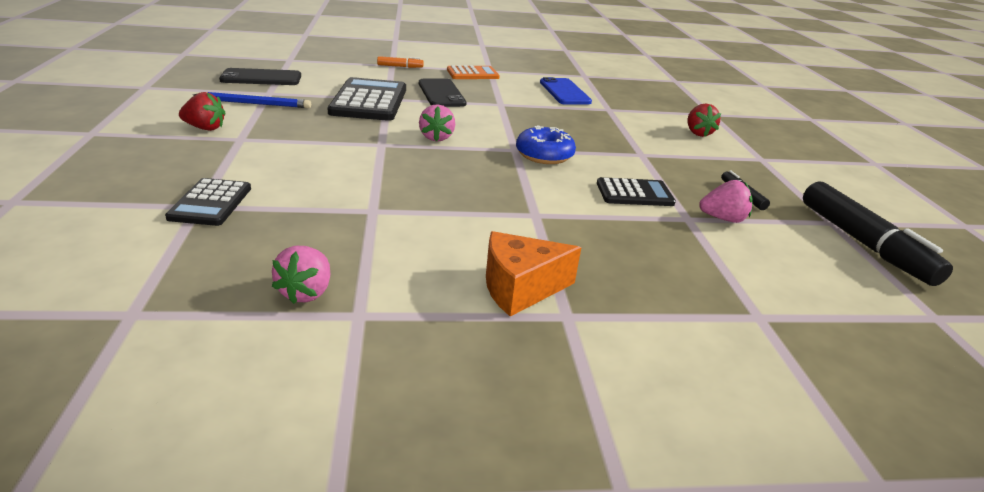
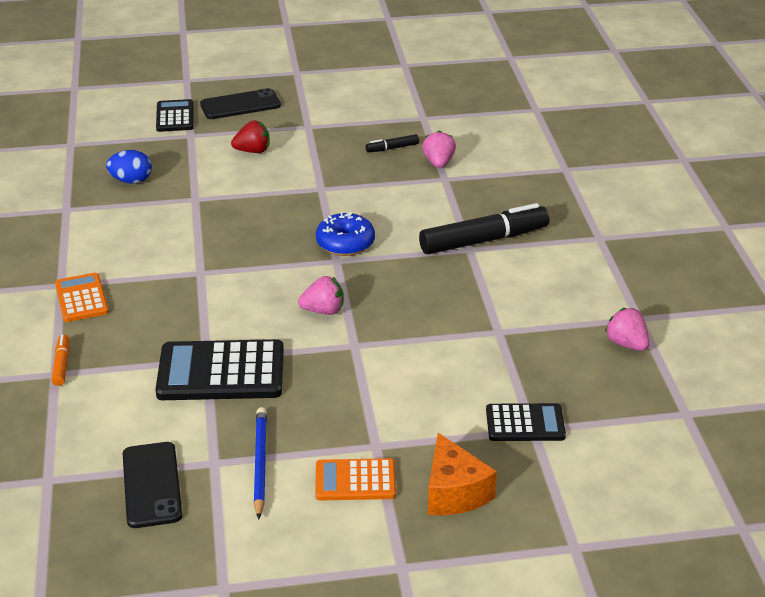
camera: 90 degrees left, 5 degrees up
red strawberry [179,92,226,131] -> orange calculator [315,458,396,501]
pink strawberry [272,246,330,304] -> pink strawberry turned 135 degrees counterclockwise [605,308,649,351]
black phone [419,78,467,107] -> black phone moved to [200,88,281,119]
orange cheese [486,231,581,317] -> orange cheese moved to [428,433,497,515]
blue phone [540,77,592,105] -> none
black calculator [597,177,676,206] -> black calculator moved to [156,99,193,132]
black marker [803,181,953,286] -> black marker moved to [419,203,549,254]
none -> blue egg [106,150,152,184]

